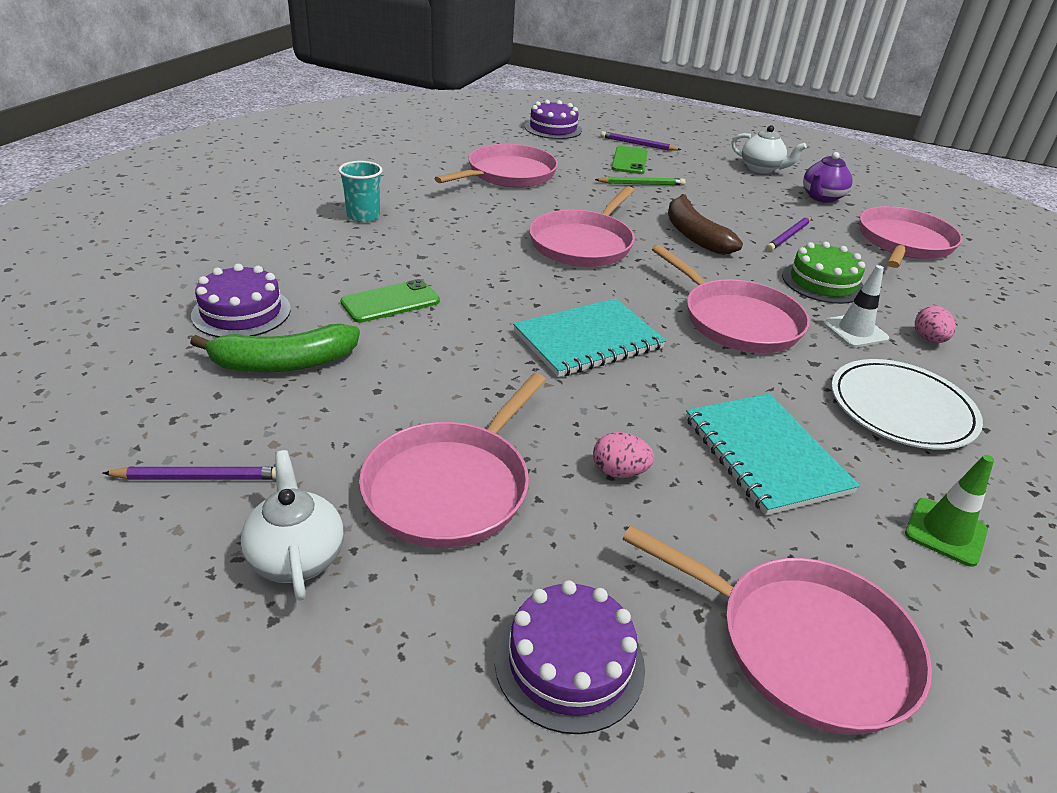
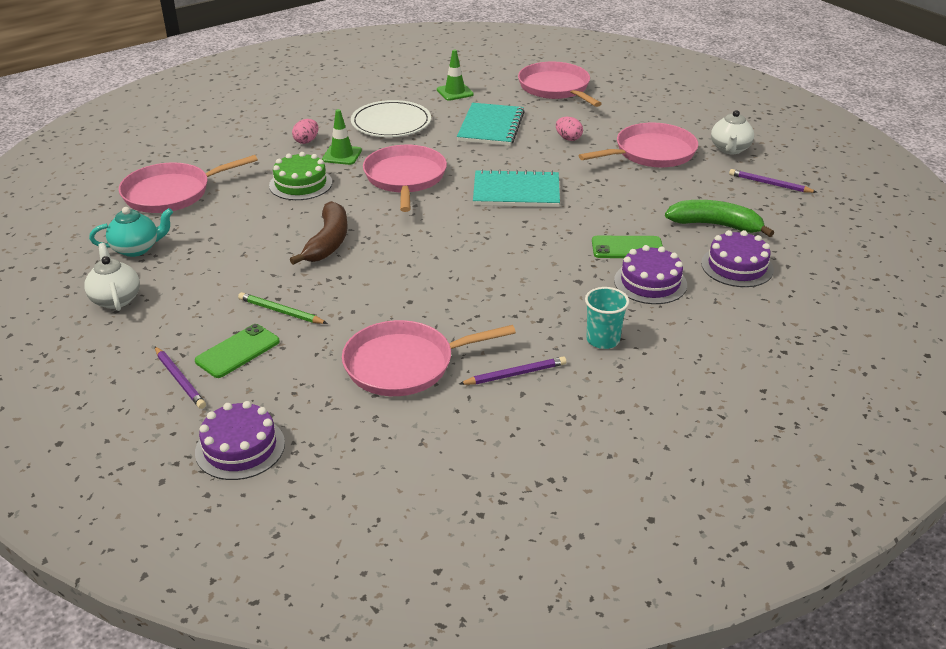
camera: 145 degrees left, 0 degrees up
purple cake [495,580,645,734] -> purple cake moved to [614,245,687,304]
pink pan [529,186,635,267] -> none
purple pencil [766,217,812,251] -> purple pencil moved to [459,356,566,385]
purple teapot [803,152,852,203] -> turquoise teapot [89,207,173,257]
white traffic cone [822,265,889,348] -> green traffic cone [322,109,362,165]

